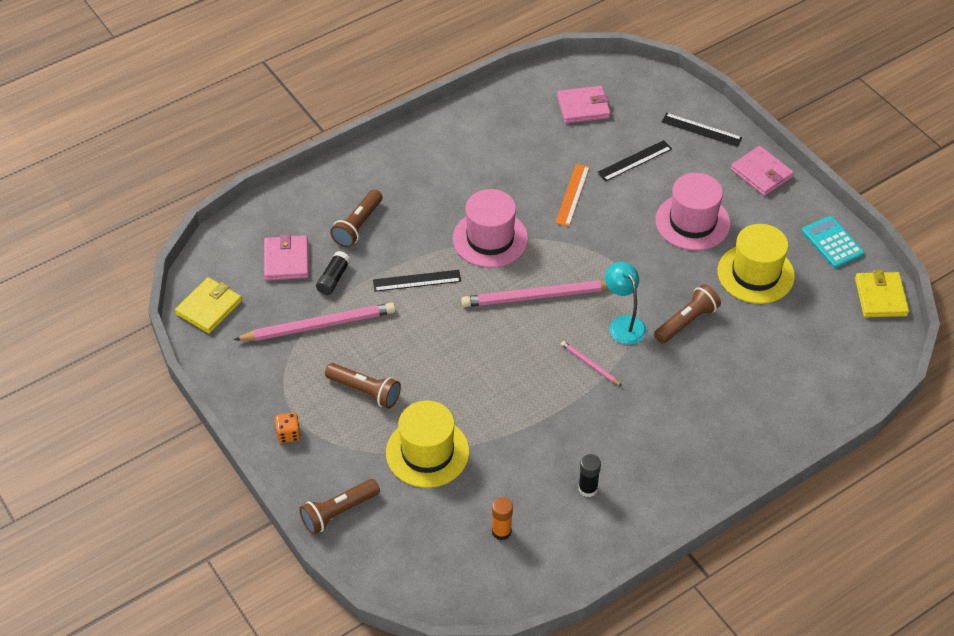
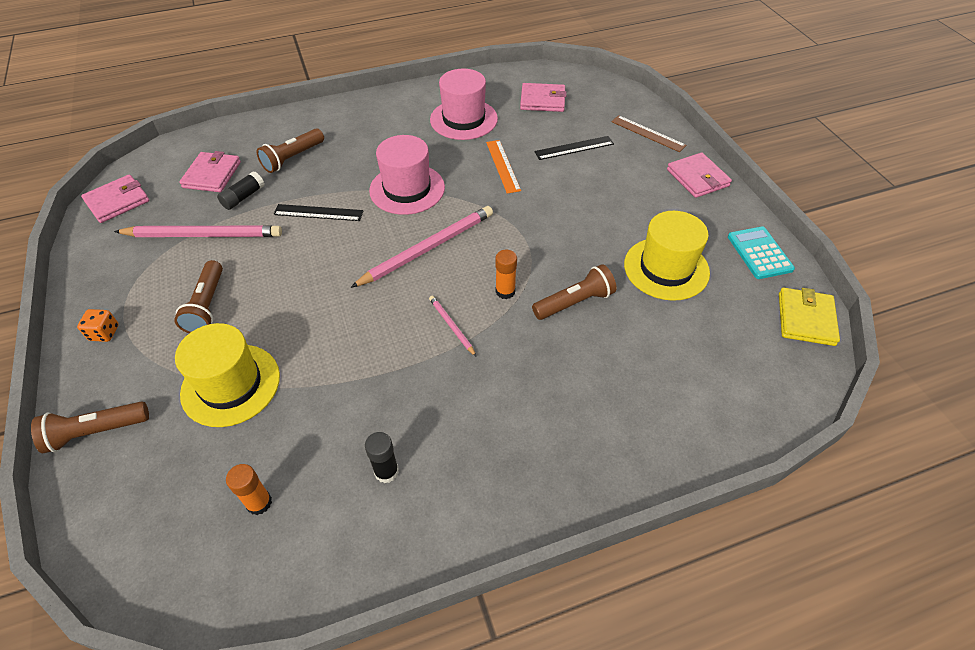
camera: 15 degrees right, 0 degrees up
yellow wallet [175,277,242,334] -> pink wallet [81,174,150,223]
brown flashlight [325,363,401,409] -> brown flashlight turned 45 degrees clockwise [174,260,223,333]
pink pencil [461,280,609,307] -> pink pencil turned 135 degrees clockwise [350,206,493,288]
orange ruler [555,164,590,226] -> orange ruler turned 45 degrees counterclockwise [486,140,521,194]
turquoise lamp [605,262,647,345] -> orange glue stick [495,250,517,299]
pink hat [655,173,731,250] -> pink hat moved to [430,69,498,140]
black ruler [662,113,742,147] -> brown ruler [611,115,686,152]

